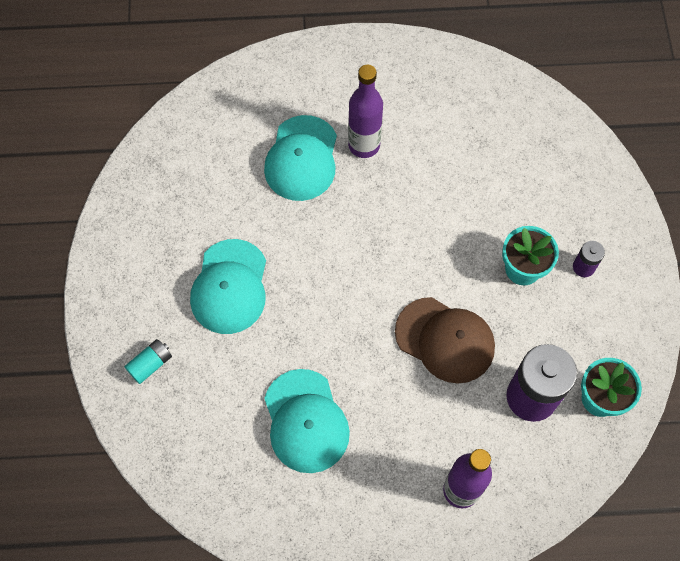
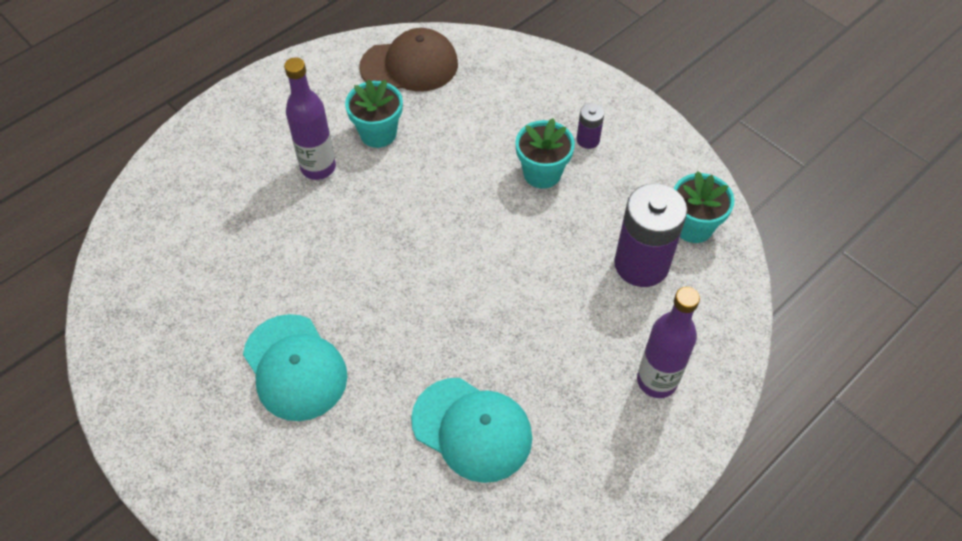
camera: 40 degrees left, 10 degrees down
turquoise battery [124,339,172,384] -> none
turquoise cap [264,115,337,201] -> none
brown cap [395,297,495,384] -> brown cap moved to [359,28,458,92]
none -> turquoise flower pot [345,80,403,148]

